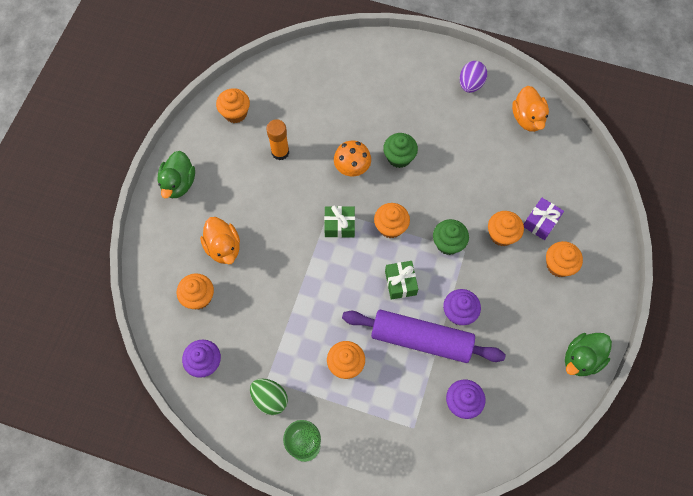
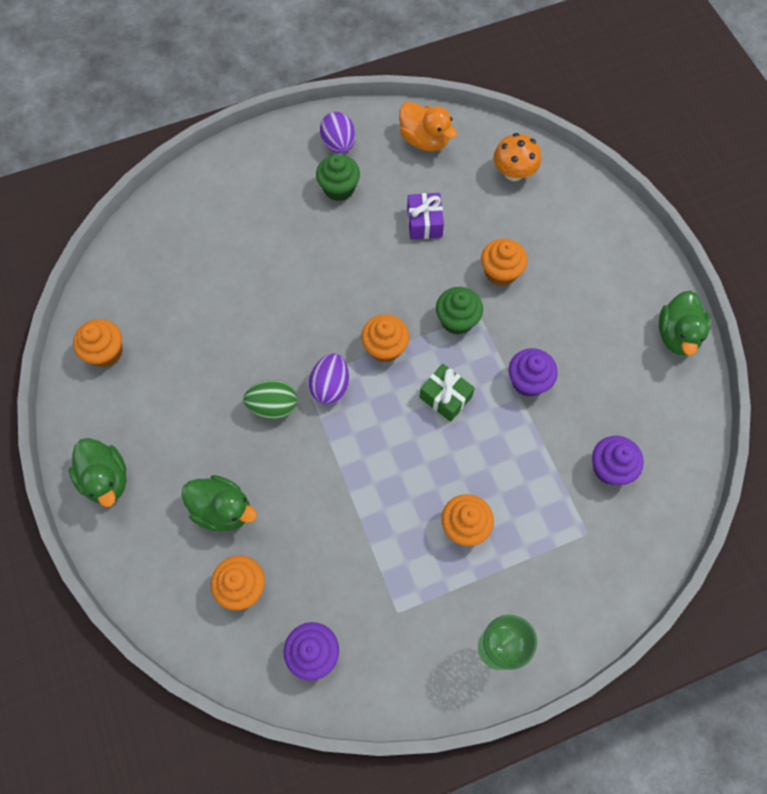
camera: 40 degrees left, 0 degrees up
orange duck [200,217,240,264] -> green duck [181,475,257,531]
green egg [250,379,288,415] -> green egg moved to [243,380,297,419]
orange glue stick [266,119,289,160] -> none
green gift [324,205,355,238] -> purple egg [309,353,349,405]
orange mushroom [334,140,371,176] -> orange mushroom moved to [494,133,541,181]
purple rolling pin [342,310,506,363] -> none
green cupcake [383,133,418,168] -> green cupcake moved to [316,154,360,201]
purple gift [524,198,564,240] -> purple gift moved to [407,193,444,239]
orange cupcake [546,241,583,277] -> none

